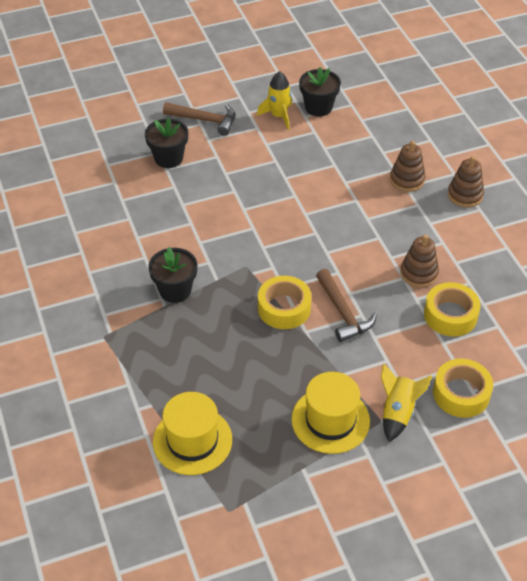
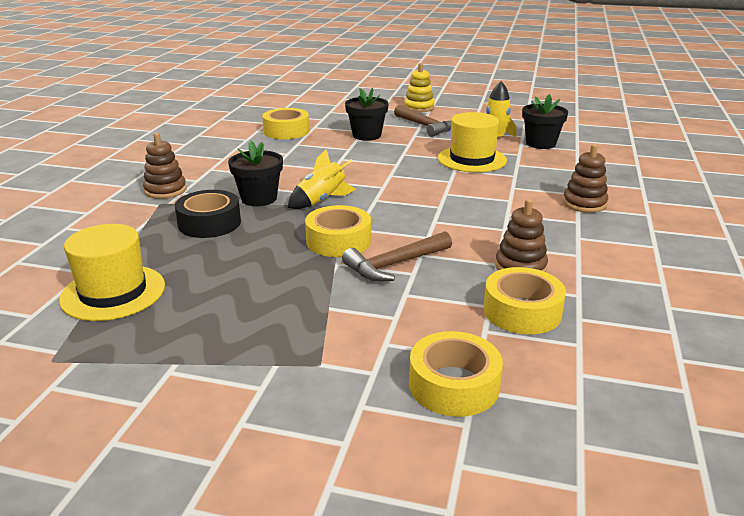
camera: 35 degrees right, 20 degrees down
yellow hat [291,372,370,454] -> yellow hat moved to [438,112,507,173]
brown hammer [316,269,377,342] -> brown hammer turned 45 degrees clockwise [342,231,452,282]
yellow rocket [381,364,432,442] -> yellow rocket moved to [288,149,356,209]
brown stacking toy [448,156,484,208] -> brown stacking toy moved to [143,133,187,199]
none -> black tape [175,190,241,238]
none -> yellow tape [262,108,309,139]
none -> yellow stacking toy [404,63,435,112]

